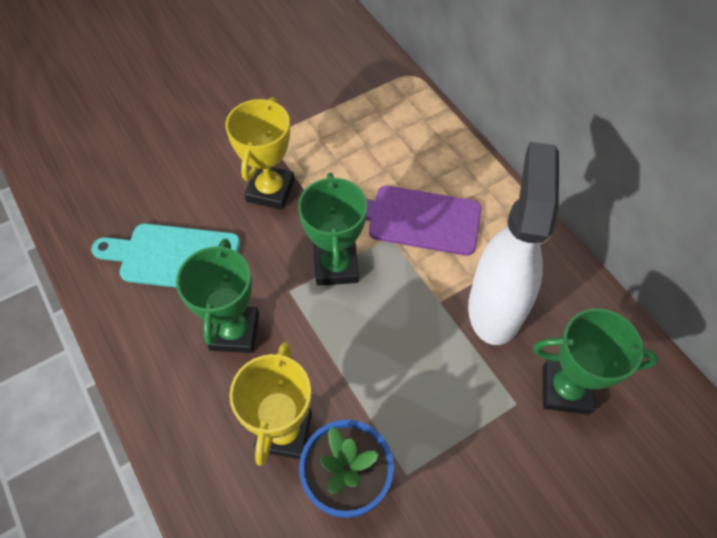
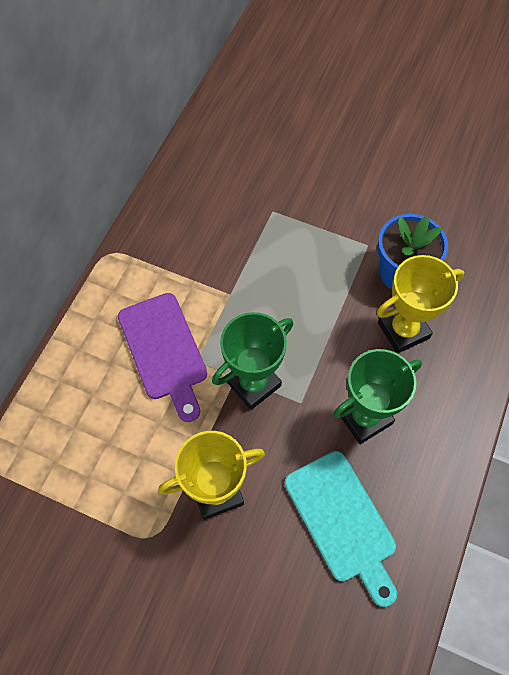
camera: 125 degrees left, 5 degrees up
white spray bottle [468,142,559,345] -> none
green trophy [533,308,659,415] -> none

